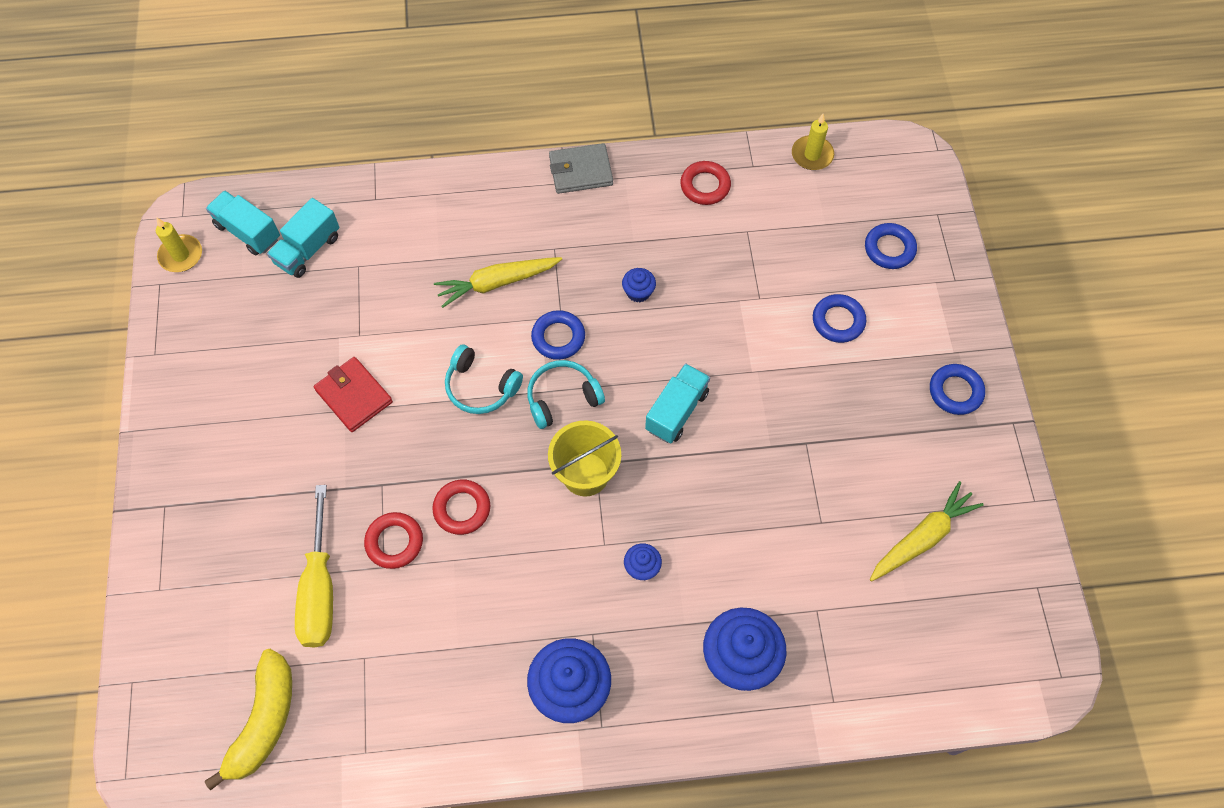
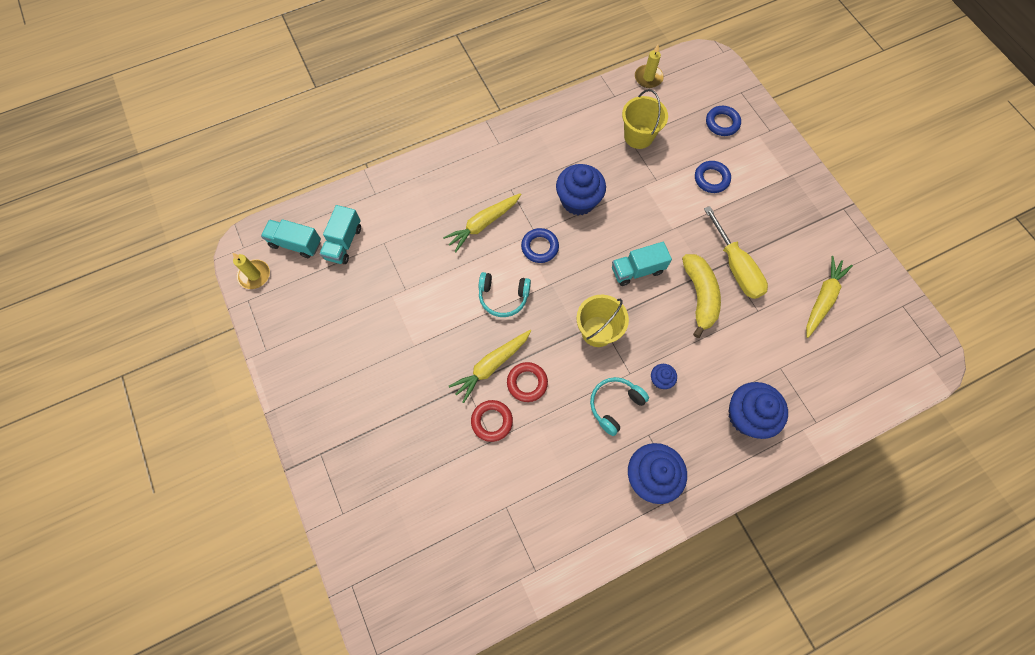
camera: 20 degrees left, 5 degrees up
yellow banana [205,649,292,790] -> yellow banana moved to [682,254,721,338]
yellow screwdriver [295,485,333,647] -> yellow screwdriver moved to [704,206,768,299]
red wallet [314,357,393,432] -> none
turquoise headphones [527,360,605,429] -> turquoise headphones moved to [590,377,649,436]
grey wallet [549,143,613,194] -> none
blue cupcake [622,268,656,302] -> blue cupcake [556,164,606,216], size x2.08
turquoise truck [645,363,710,443] -> turquoise truck turned 120 degrees counterclockwise [612,242,672,286]
red ring [680,161,731,205] -> none
blue ring [930,364,985,415] -> none
none -> yellow carrot [449,330,531,403]
none -> yellow bucket [622,89,668,149]

